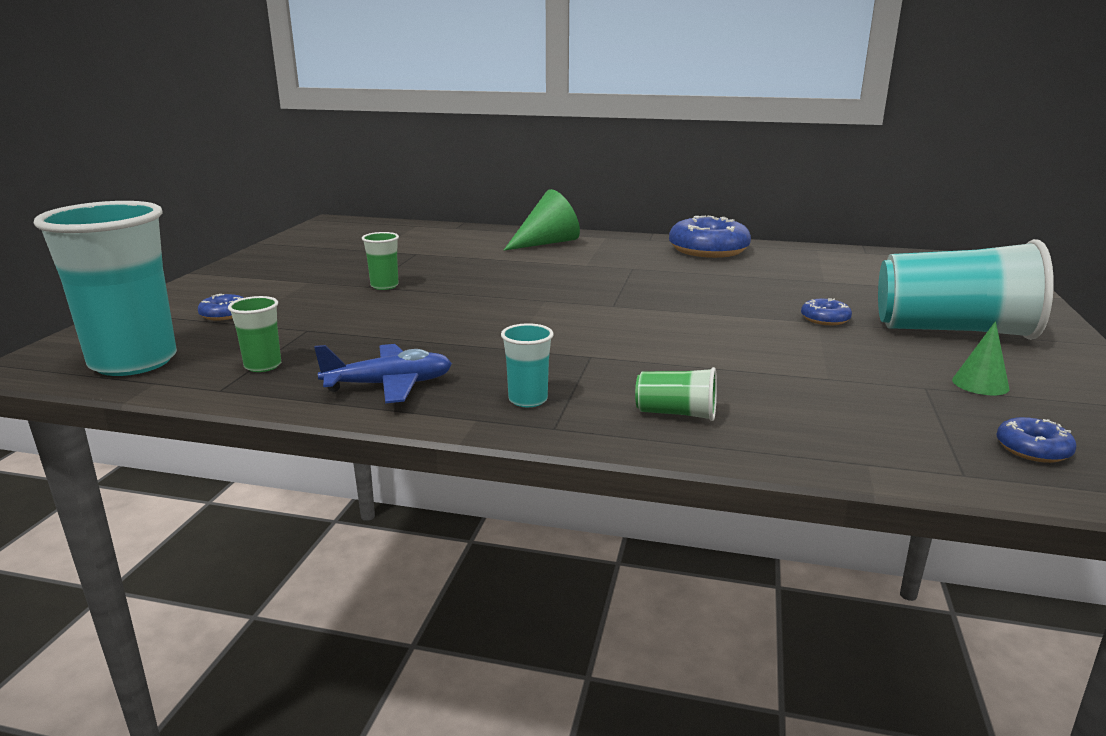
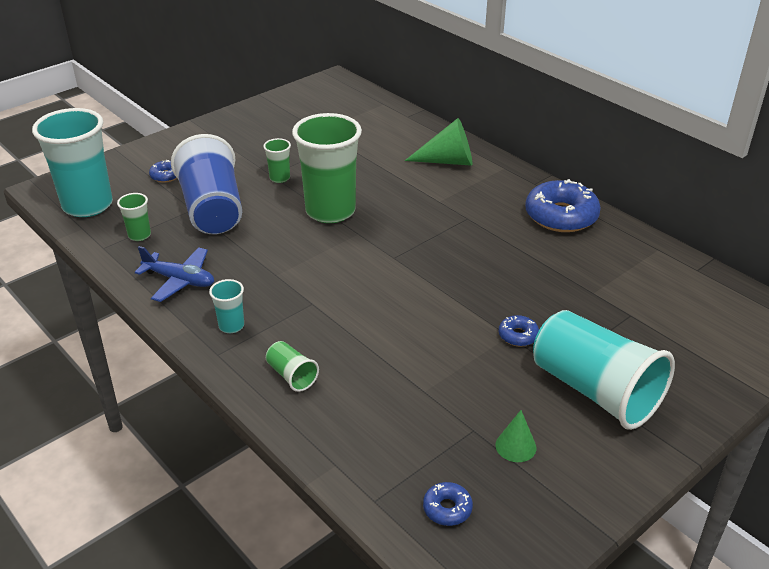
camera: 35 degrees right, 15 degrees up
none -> blue cup [171,134,242,234]
none -> green cup [292,113,362,223]

